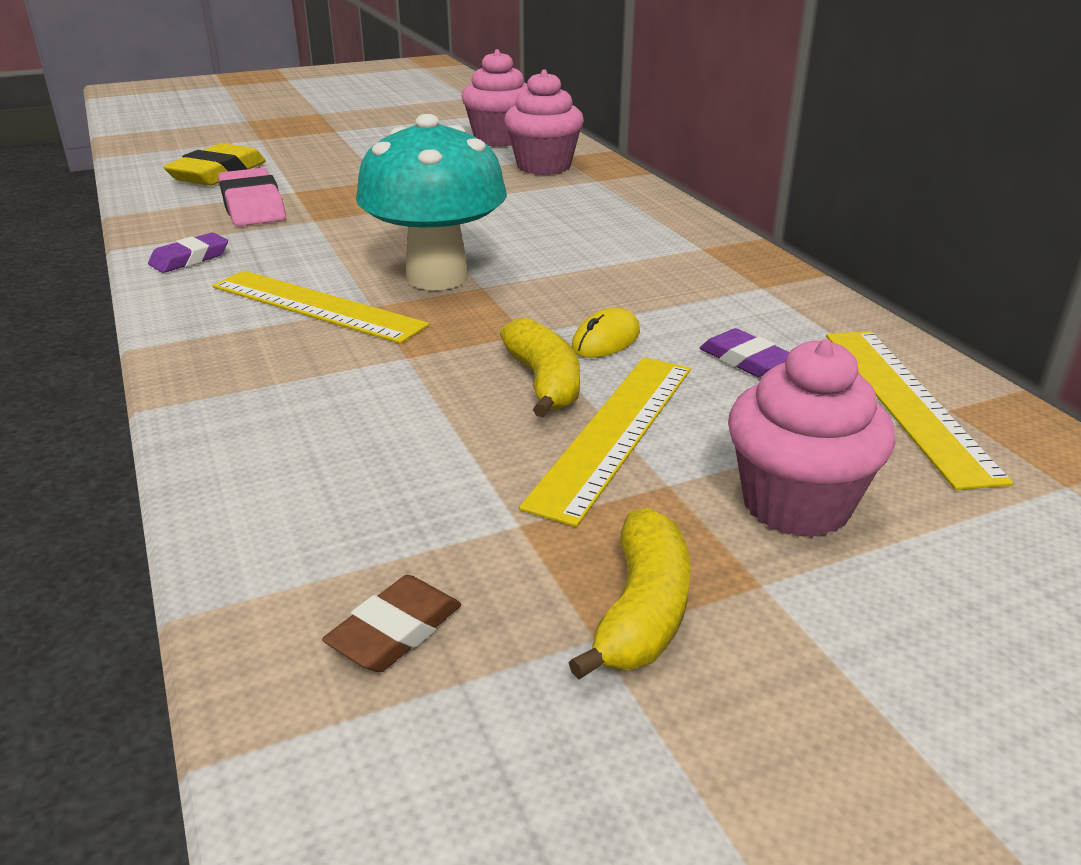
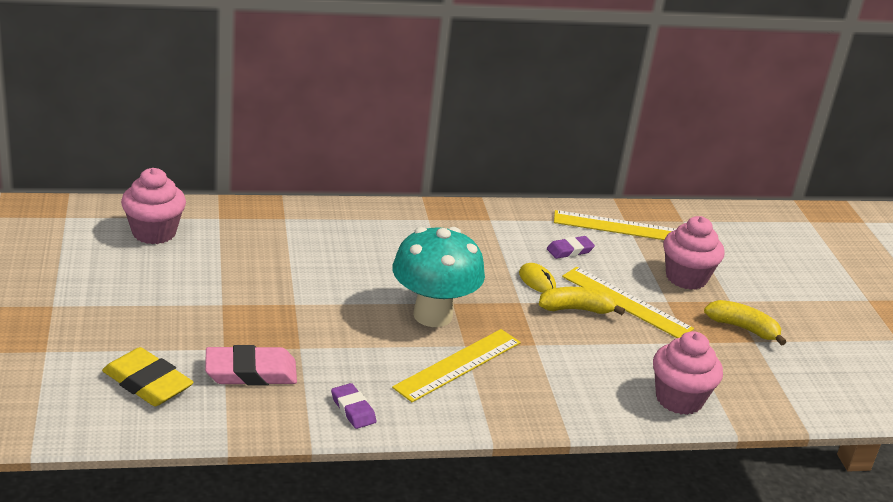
camera: 80 degrees left, 0 degrees up
brown eraser [322,575,461,672] -> none
pink cupcake [504,69,584,175] -> pink cupcake moved to [653,331,723,415]

